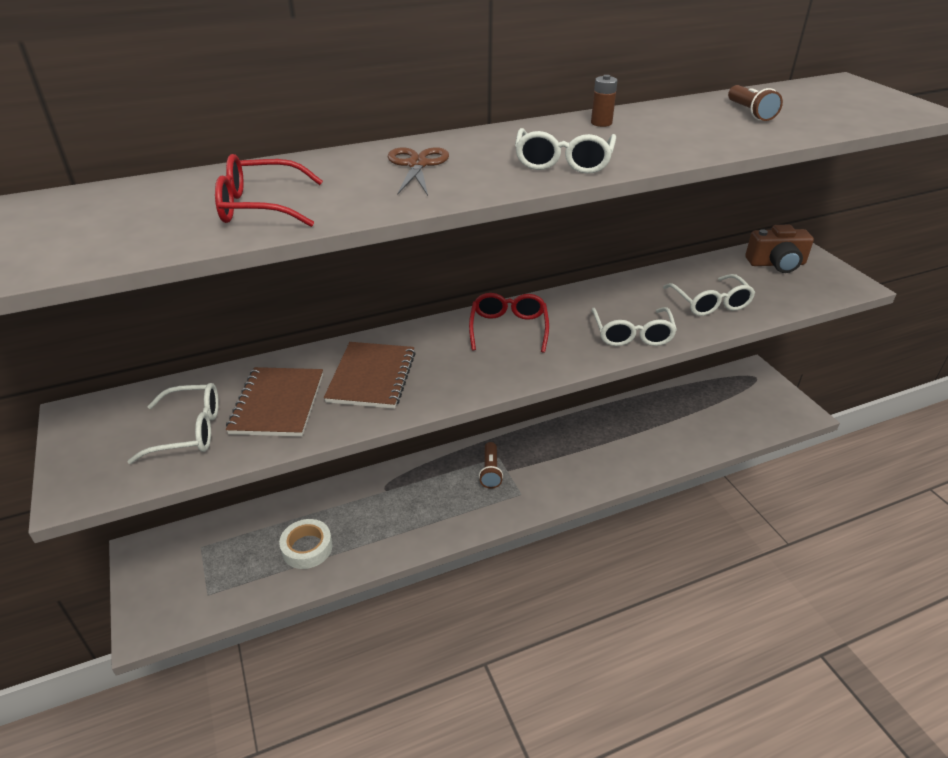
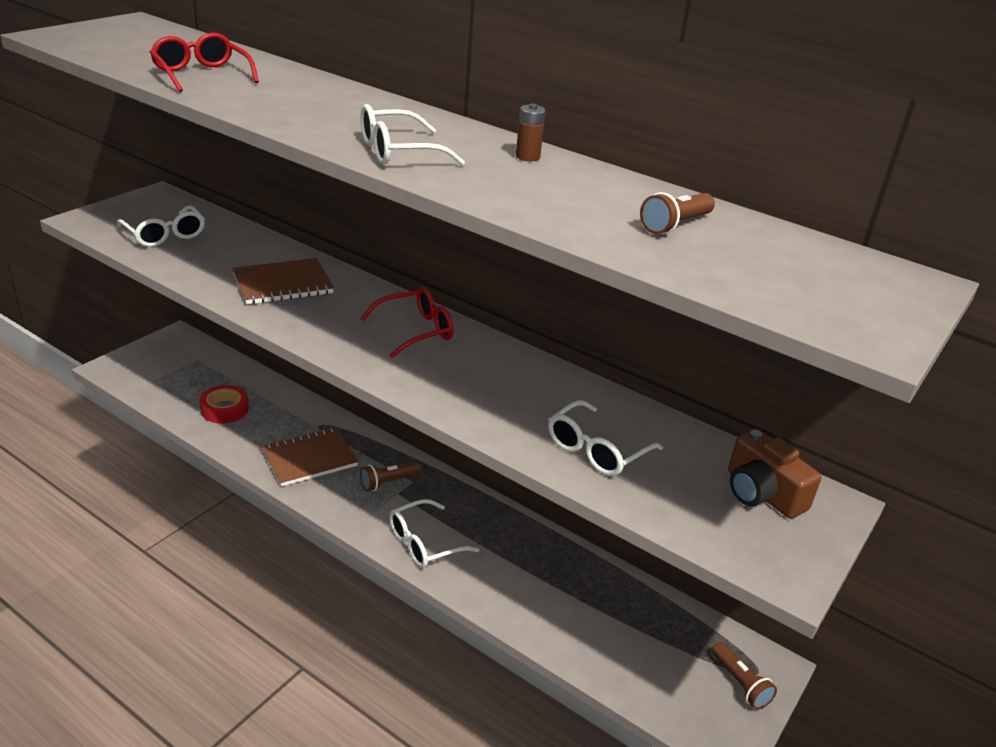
camera: 55 degrees right, 5 degrees down
brown notebook [226,367,323,437] -> brown notebook moved to [261,427,358,487]
white tape [279,519,333,569] -> red tape [199,385,249,424]
brown scissors [388,147,449,196] -> none
white glasses [592,307,677,346] -> white glasses moved to [389,499,480,568]
none -> brown flashlight [712,642,777,710]

